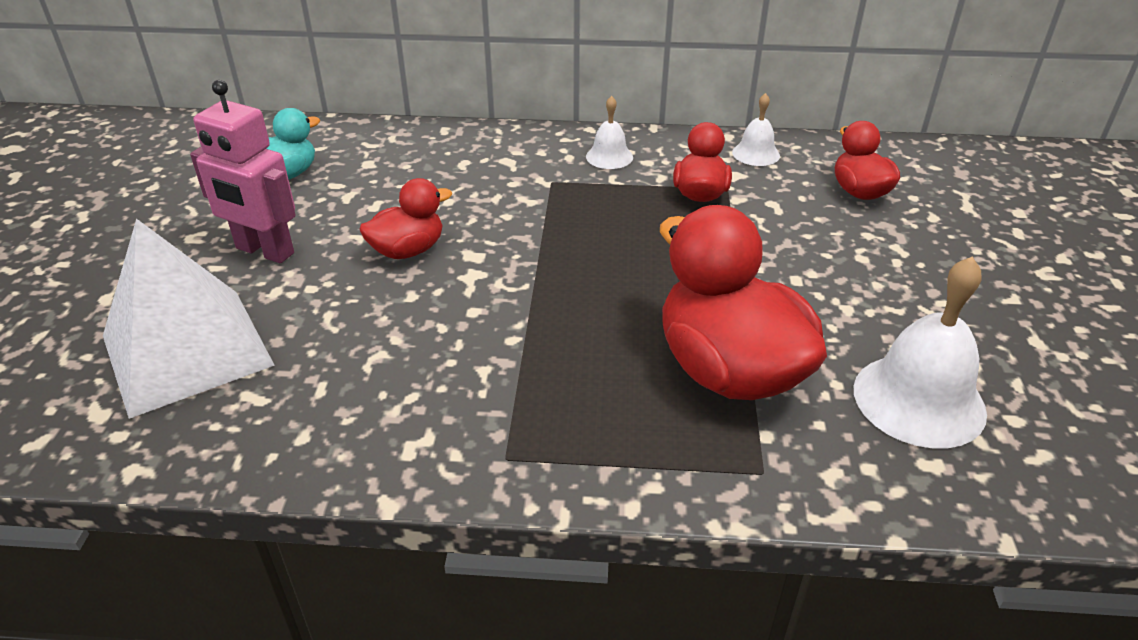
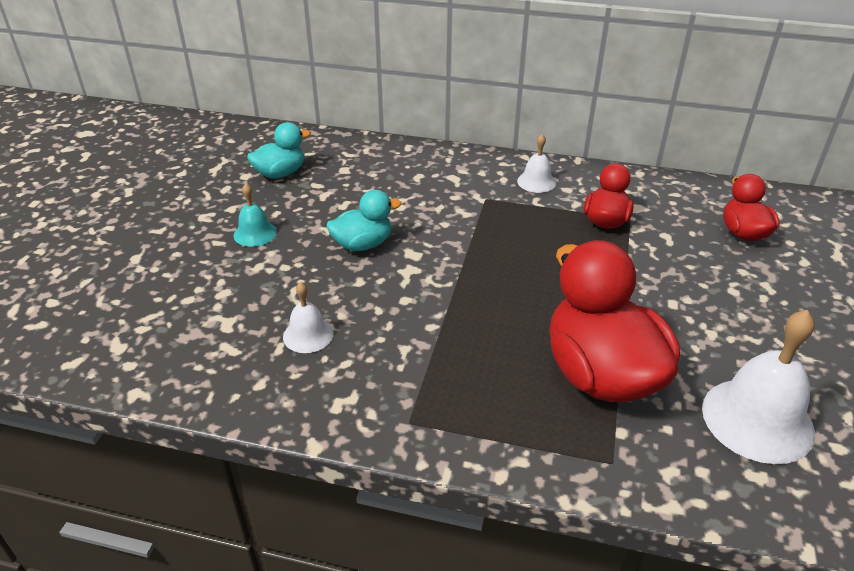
camera: 10 degrees right, 0 degrees up
white pyramid [103,218,275,419] -> none
pink robot [190,80,296,263] -> turquoise bell [234,184,277,247]
red duck [360,178,452,259] -> turquoise duck [327,190,402,251]
white bell [732,93,780,166] -> white bell moved to [283,282,333,353]

